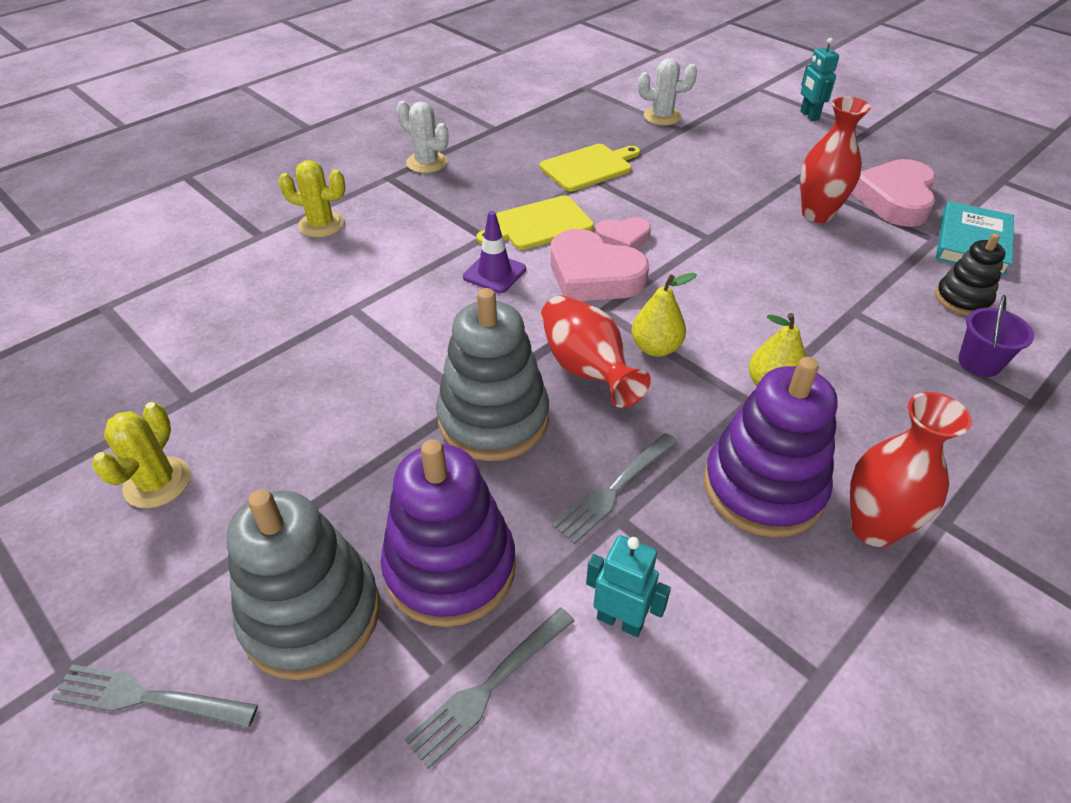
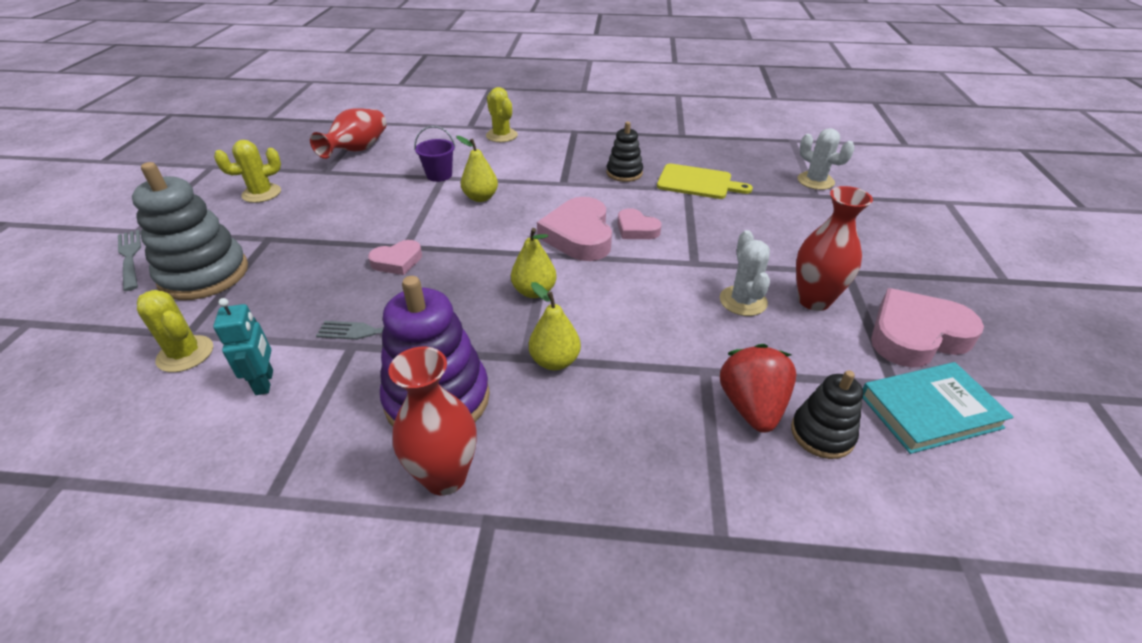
camera: 50 degrees right, 5 degrees down
purple stacking toy [381,439,516,627] -> none
white cactus [396,101,448,173] -> white cactus moved to [720,230,770,316]
grey fork [404,607,575,769] -> yellow cactus [137,290,213,372]
grey stacking toy [436,288,549,461] -> pink heart [368,240,422,275]
purple traffic cone [463,211,526,293] -> none
yellow cutting board [476,196,594,250] -> none
red vase [541,295,651,408] -> red vase moved to [310,108,387,159]
turquoise robot [800,38,839,121] -> none
purple bucket [958,295,1034,377] -> purple bucket moved to [414,126,455,182]
none -> yellow pear [456,136,498,202]
none -> black stacking toy [606,122,643,182]
none -> red strawberry [720,344,796,433]

